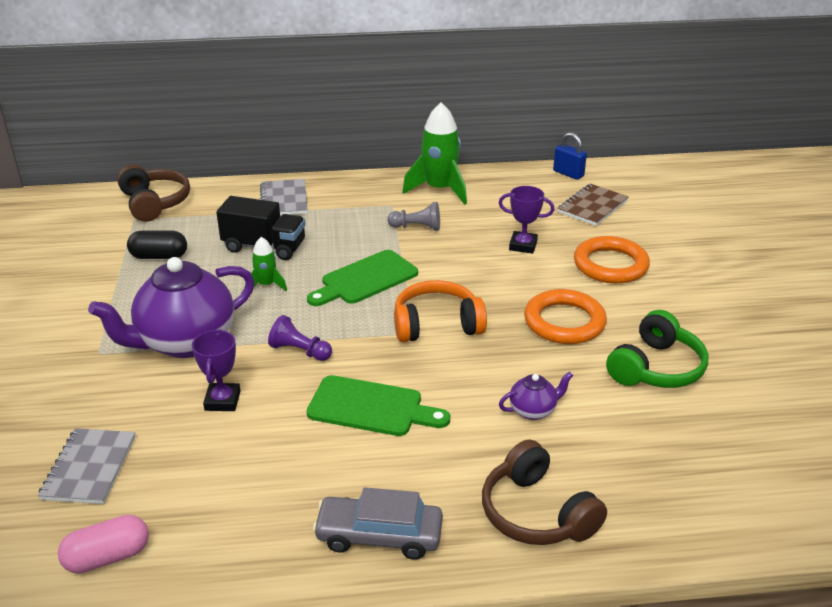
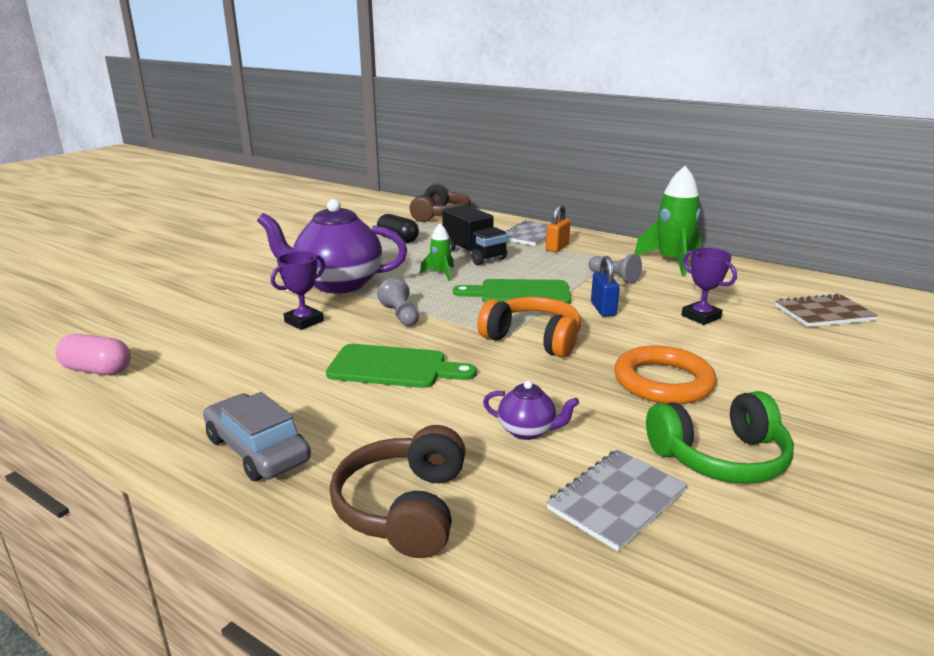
camera: 40 degrees right, 10 degrees down
grey notebook [38,428,136,504] -> grey notebook moved to [546,449,687,551]
purple pawn [268,315,332,361] -> grey pawn [377,277,419,326]
green cutting board [307,375,450,436] -> green cutting board turned 45 degrees counterclockwise [326,344,477,388]
blue padlock [553,132,587,180] -> blue padlock moved to [591,256,620,317]
orange ring [574,236,650,284] -> none
none -> orange padlock [546,204,571,252]

